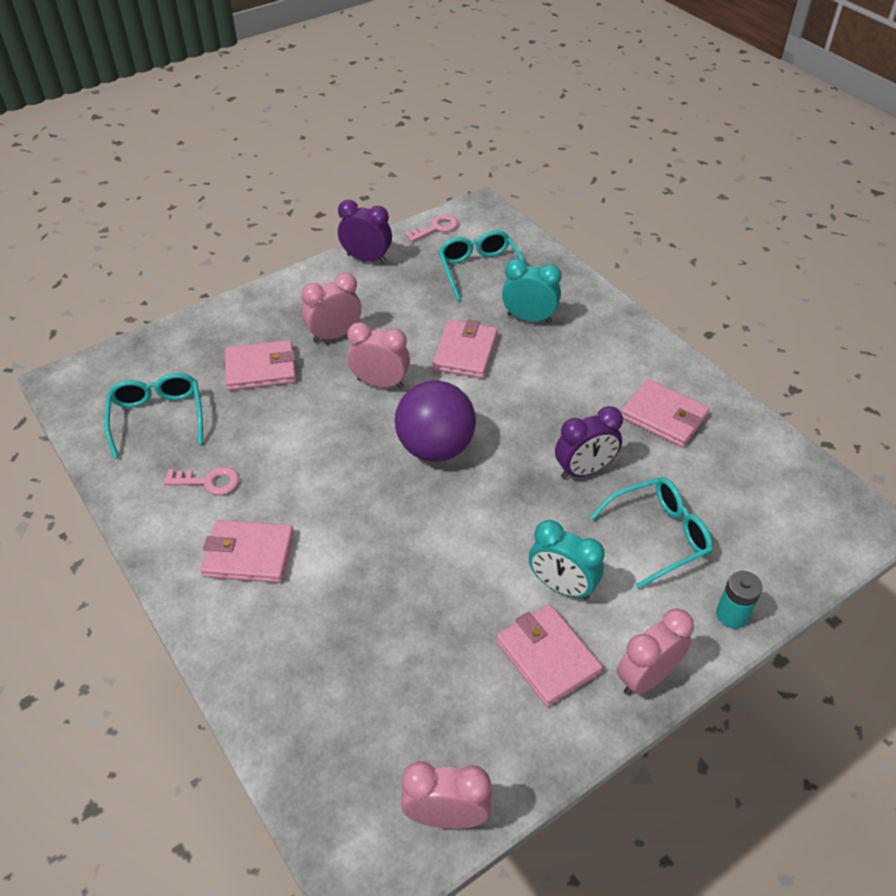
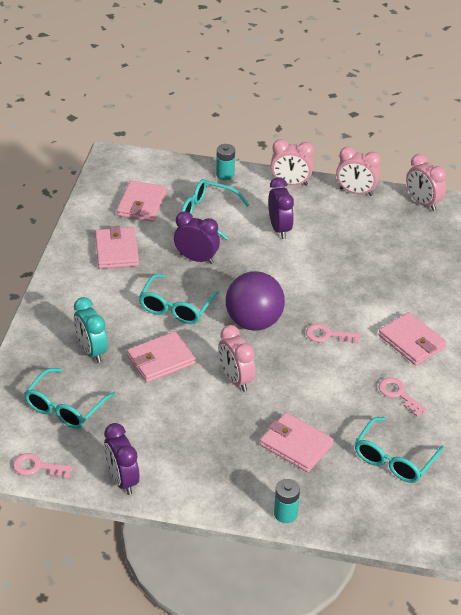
camera: 135 degrees left, 5 degrees down
pink clock [301,273,361,343] -> pink clock moved to [336,146,381,196]
pink wallet [496,604,602,707] -> pink wallet moved to [117,180,167,222]
turquoise clock [529,520,605,600] -> purple clock [268,177,294,239]
none -> turquoise glasses [139,274,219,324]
none -> turquoise battery [274,479,300,523]
none -> pink key [306,324,360,344]

